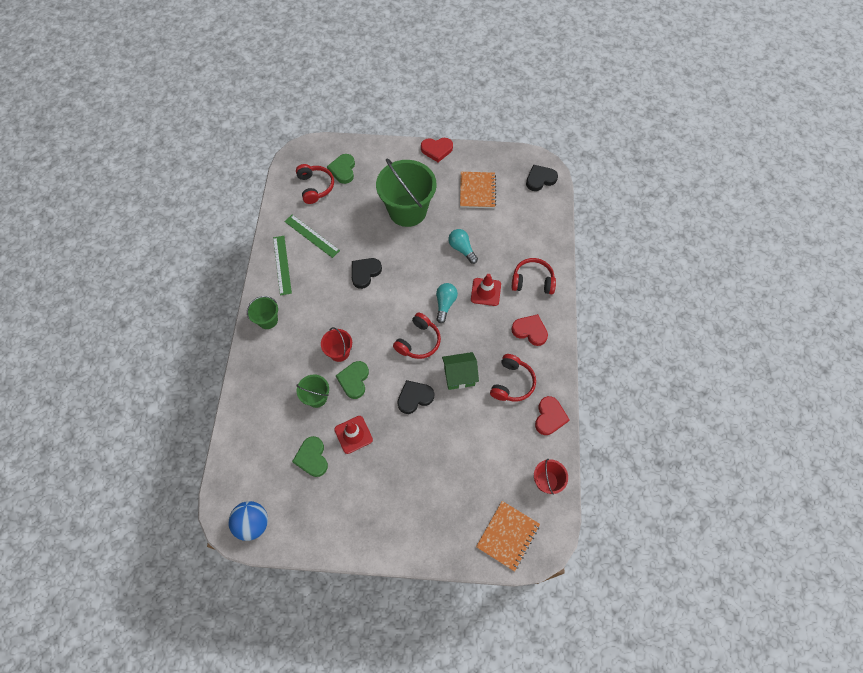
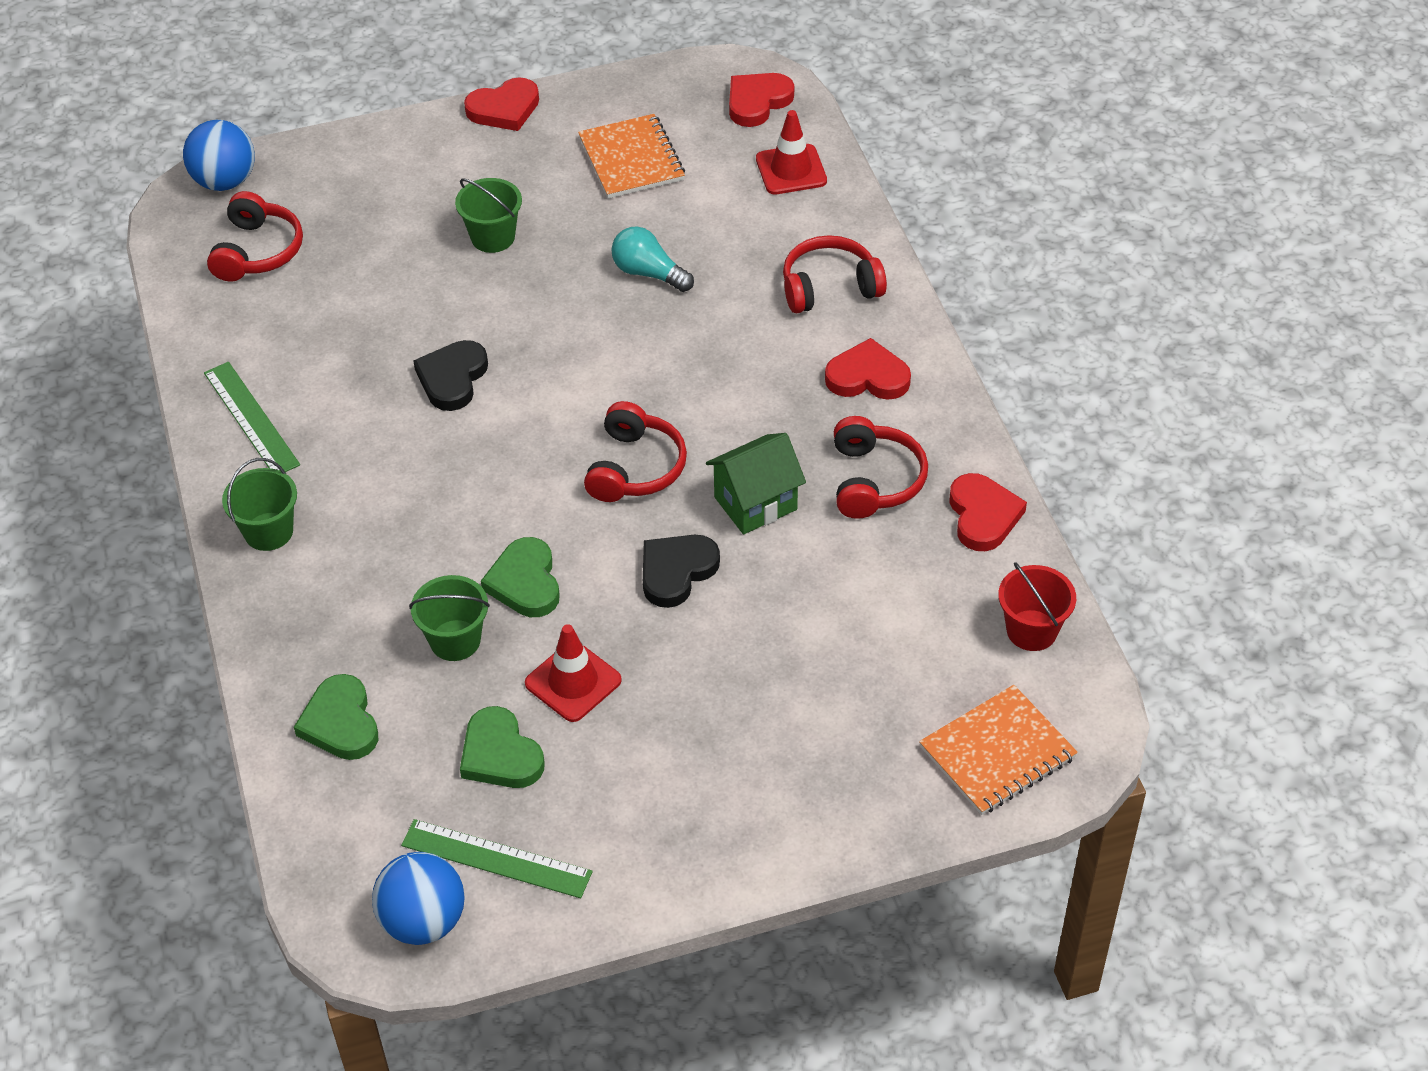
camera: 20 degrees left, 15 degrees down
green ruler [284,215,340,258] -> green ruler moved to [401,819,593,898]
red headphones [296,164,334,204] -> red headphones turned 45 degrees clockwise [207,191,303,282]
red bucket [321,327,352,362] -> none
green heart [327,154,355,184] -> green heart moved to [294,674,378,760]
green bucket [376,158,436,227] -> green bucket [455,178,522,253], size x0.48
turquoise light bulb [436,283,458,323] -> none
red traffic cone [471,274,501,306] -> red traffic cone moved to [756,110,827,195]
orange notebook [476,501,540,572] -> orange notebook turned 45 degrees clockwise [919,685,1078,815]
black heart [526,165,558,191] -> red heart [729,73,794,127]
none -> blue ball [183,120,255,191]

